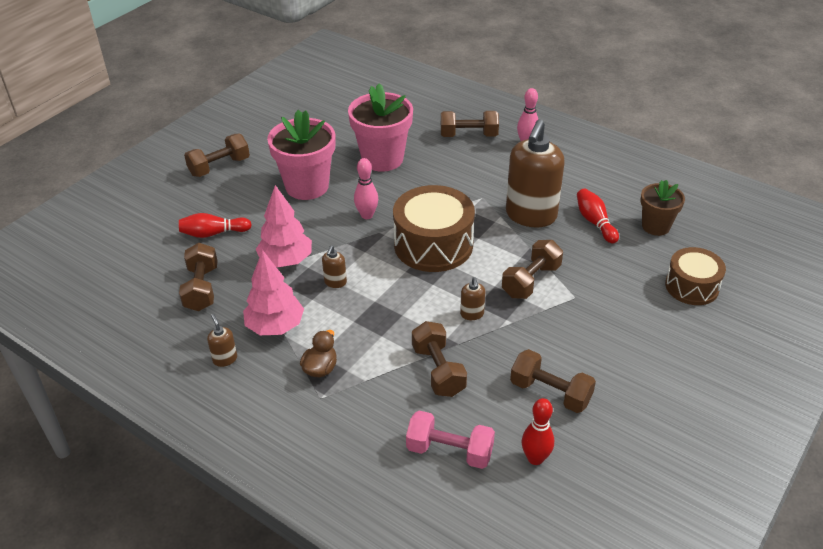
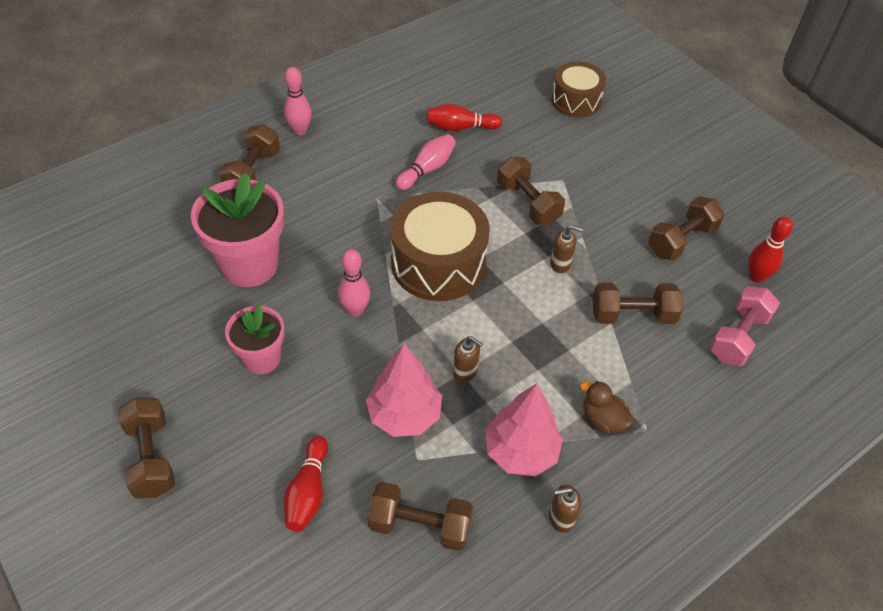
camera: 75 degrees left, 10 degrees up
pink flower pot [267,110,335,200] -> pink flower pot [225,304,285,374], size x0.61
brown soap dispenser [506,119,565,228] -> pink bowling pin [395,134,456,190]
brown flower pot [641,180,685,236] -> none

